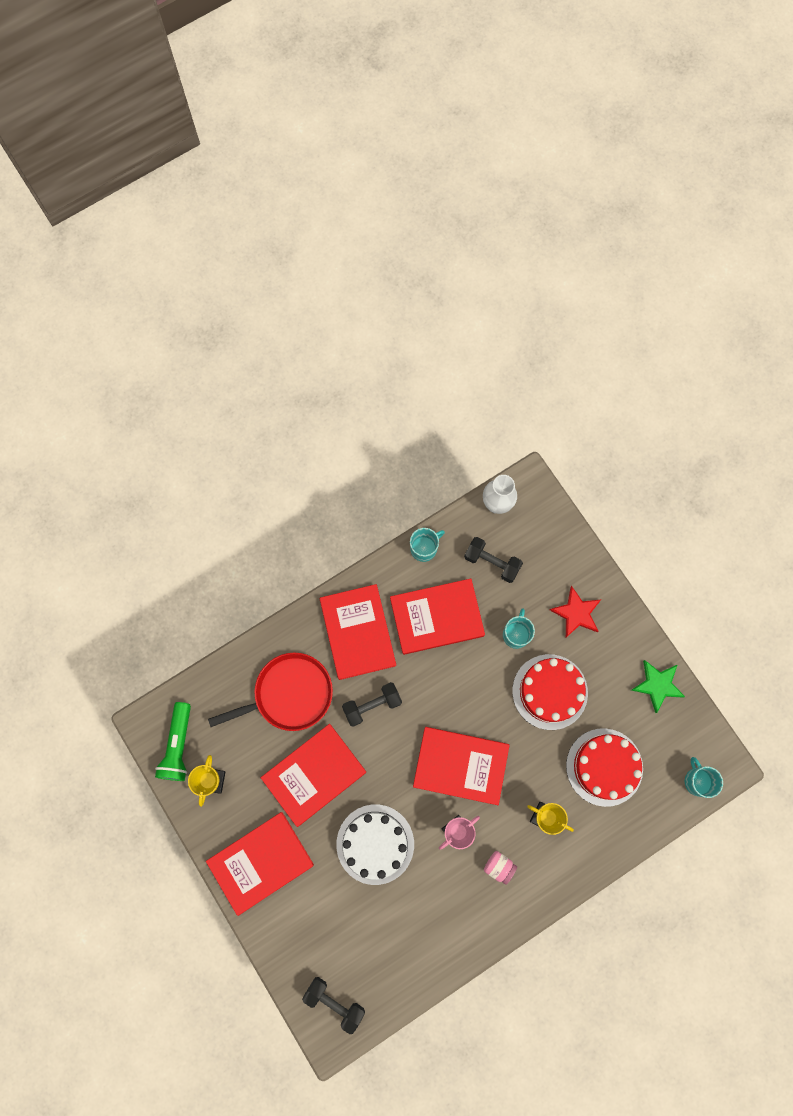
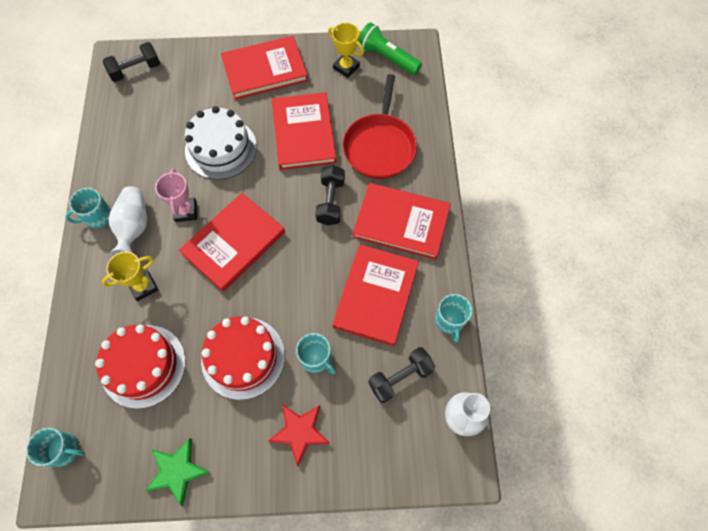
camera: 120 degrees right, 10 degrees down
red book [206,812,314,916] -> red book turned 75 degrees clockwise [221,36,308,100]
pink jar [484,851,517,885] -> white vase [108,186,147,257]
none -> turquoise mug [65,188,111,228]

